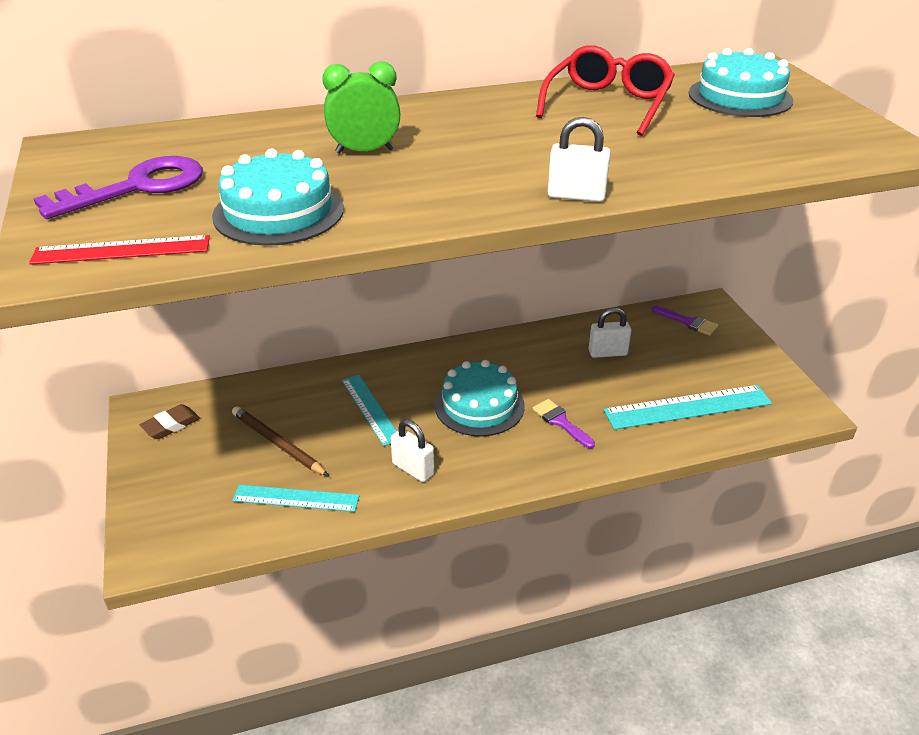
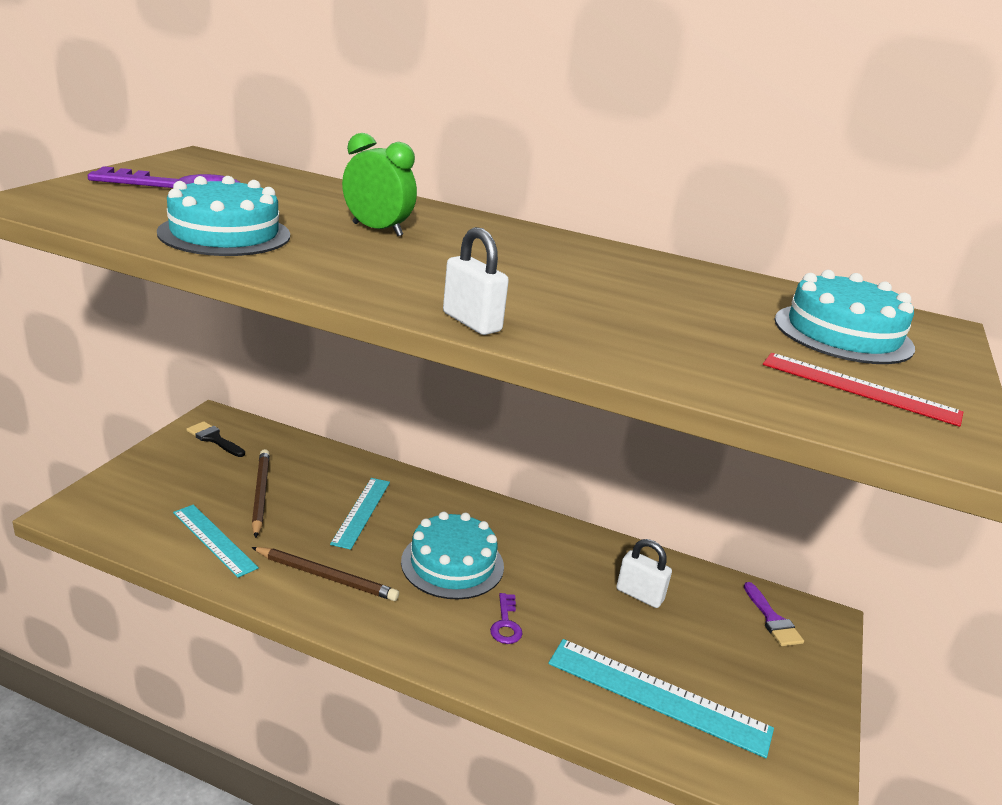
camera: 35 degrees right, 10 degrees down
red ruler [29,235,210,265] -> red ruler moved to [763,353,963,427]
brown eraser [140,404,200,439] -> black brush [187,421,245,457]
white padlock [390,419,435,482] -> brown pencil [251,547,399,601]
purple brush [532,399,595,448] -> purple key [490,593,522,644]
red glasses [536,45,675,136] -> none

